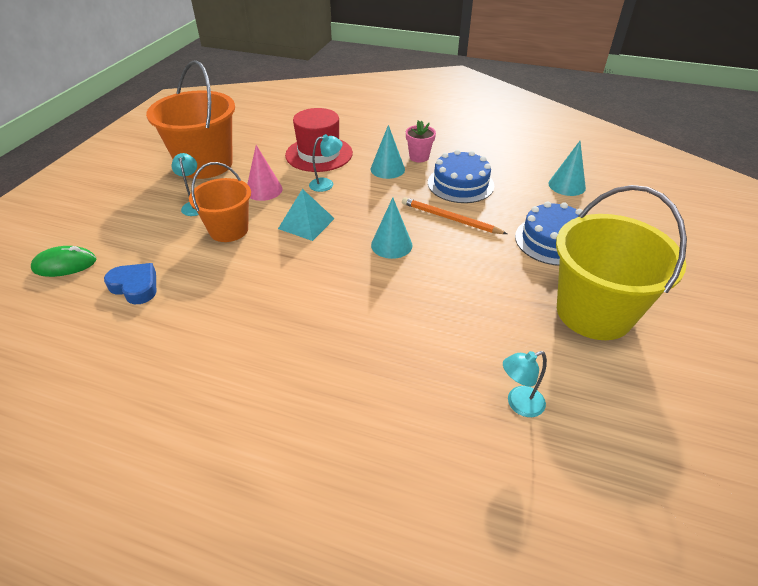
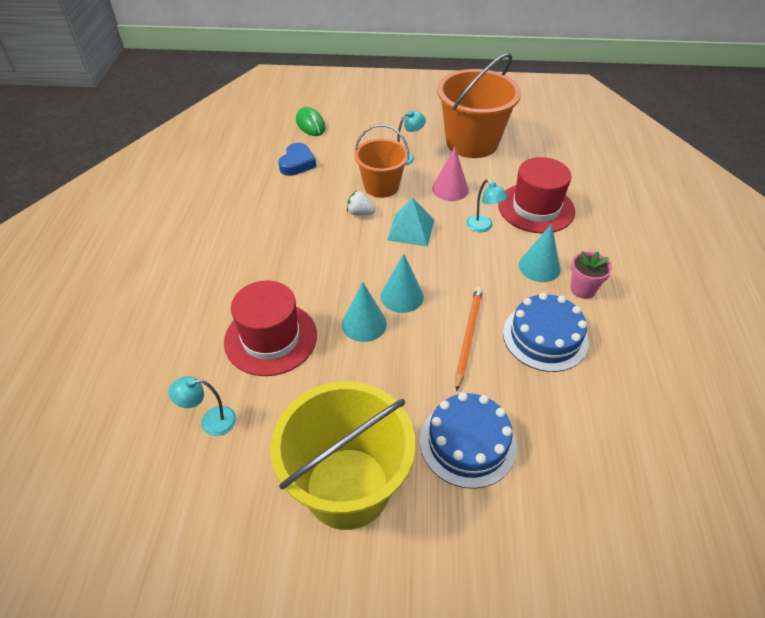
camera: 75 degrees right, 5 degrees up
turquoise lamp [503,351,547,417] -> turquoise lamp turned 60 degrees counterclockwise [169,376,236,436]
turquoise cone [549,141,586,196] -> turquoise cone moved to [342,282,387,342]
none -> red hat [224,280,317,376]
none -> white strawberry [347,191,376,215]

